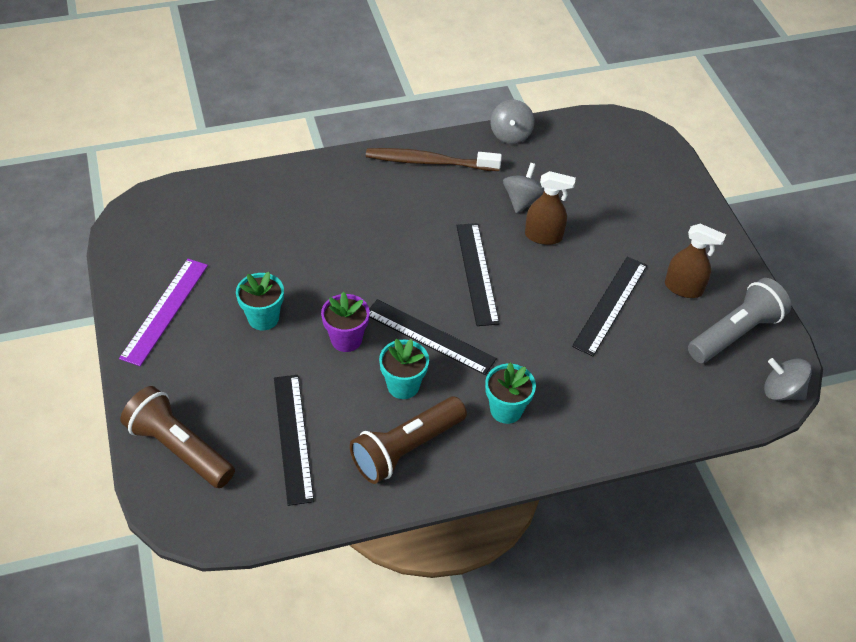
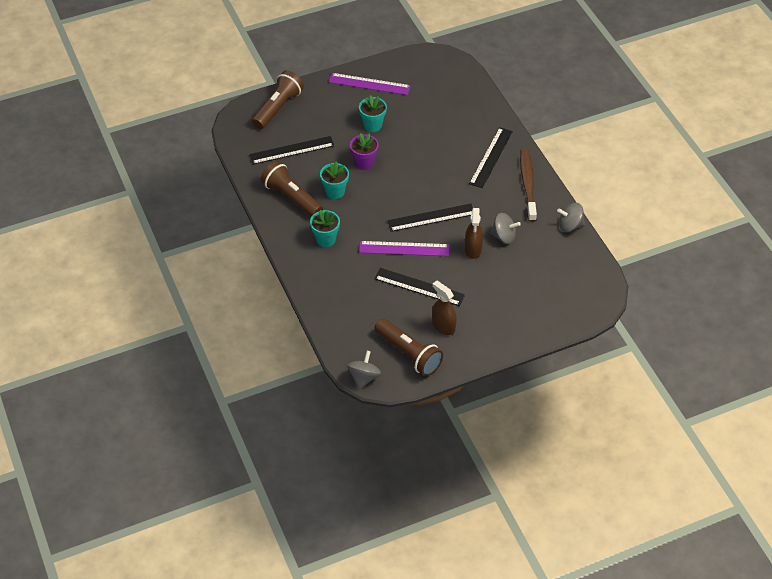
camera: 85 degrees right, 0 degrees up
black ruler [369,299,497,375] -> black ruler moved to [469,127,513,188]
brown spray bottle [665,224,726,298] -> brown spray bottle turned 120 degrees clockwise [432,281,457,335]
grey flashlight [688,278,791,363] -> brown flashlight [374,319,443,376]
none -> purple ruler [359,241,449,256]

